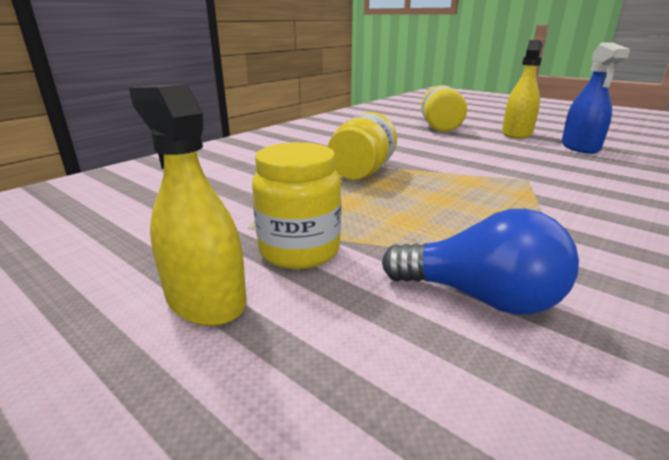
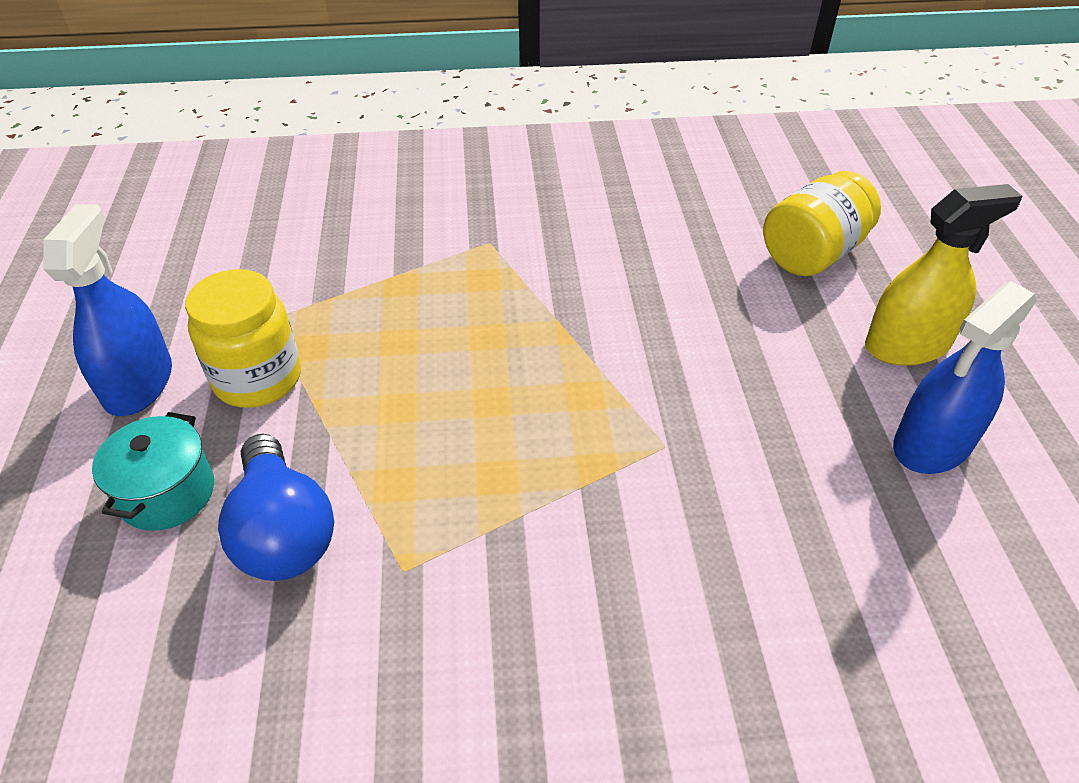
camera: 45 degrees right, 20 degrees up
yellow spray bottle [129,84,246,326] -> blue spray bottle [43,204,172,416]
yellow jar [328,112,397,180] -> none
none -> turquoise pot [92,412,214,531]

